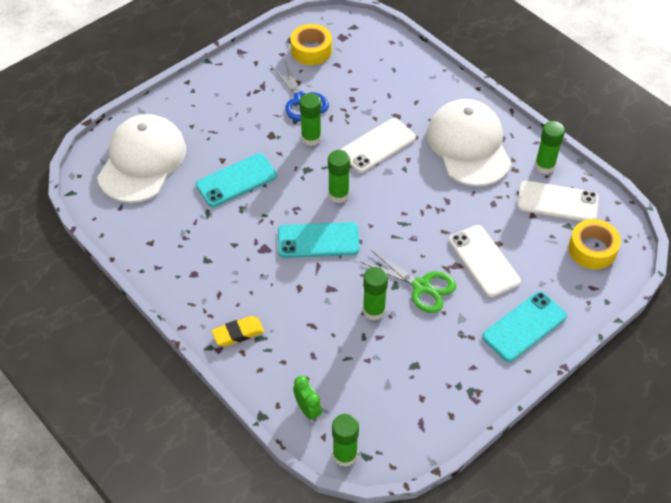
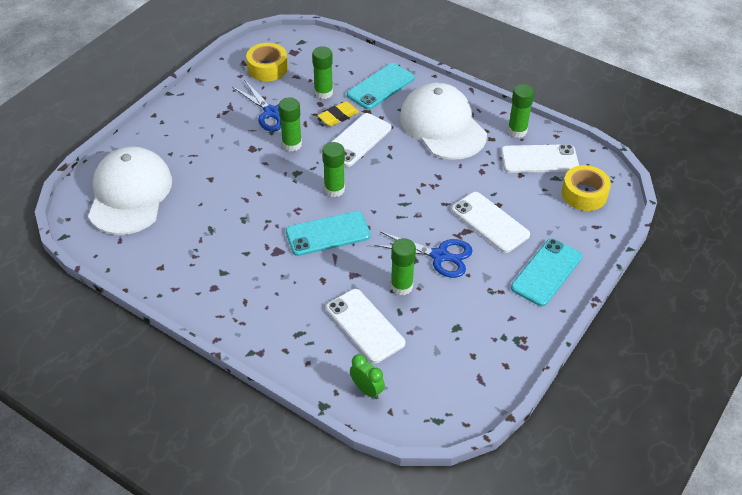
camera: 15 degrees left, 5 degrees down
turquoise phone [196,153,277,207] -> turquoise phone moved to [347,63,414,110]
yellow eraser [212,316,264,347] -> yellow eraser moved to [317,101,359,126]
green glue stick [332,414,359,467] -> green glue stick moved to [312,46,333,99]
green scissors [360,249,456,313] -> blue scissors [375,231,473,278]
none -> white phone [326,289,405,363]

